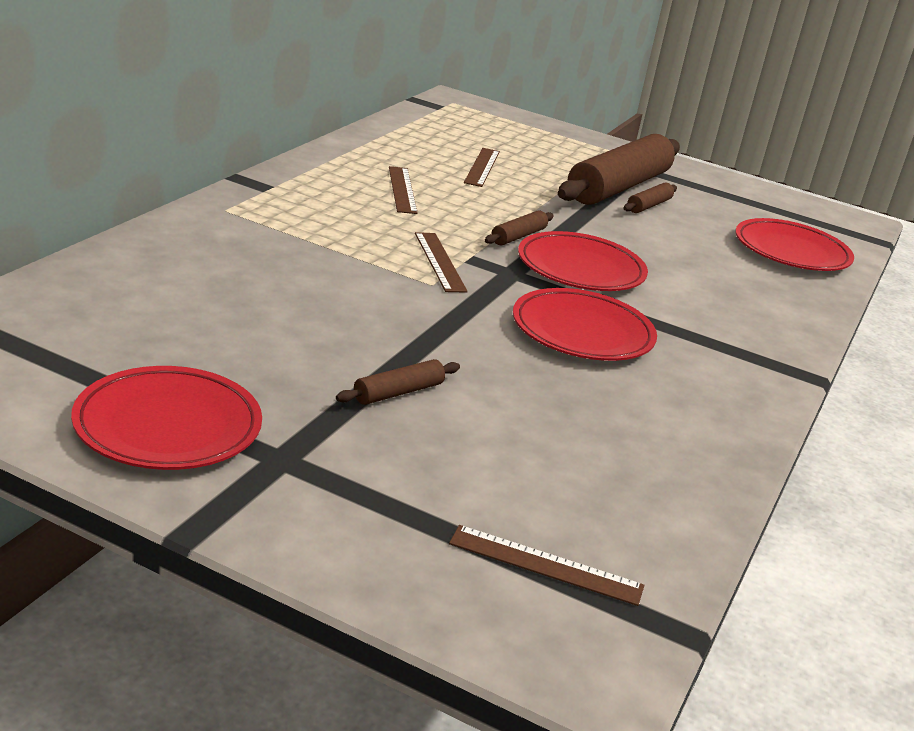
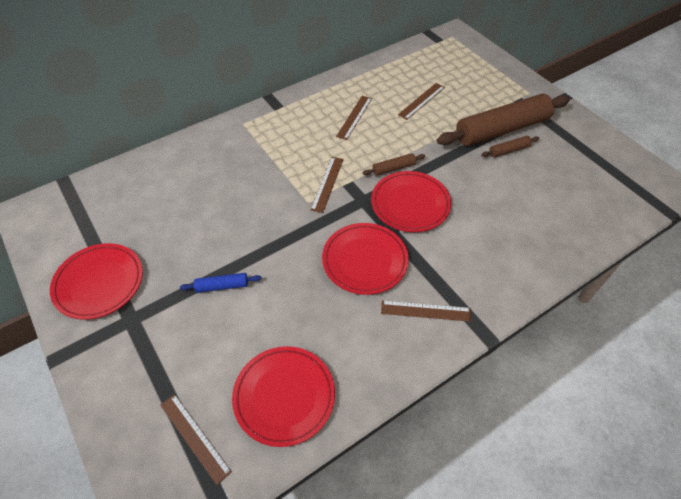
camera: 35 degrees right, 25 degrees up
brown rolling pin [336,359,460,405] -> blue rolling pin [180,273,262,293]
red plate [735,218,854,271] -> red plate moved to [232,346,335,447]
none -> brown ruler [381,300,472,322]

